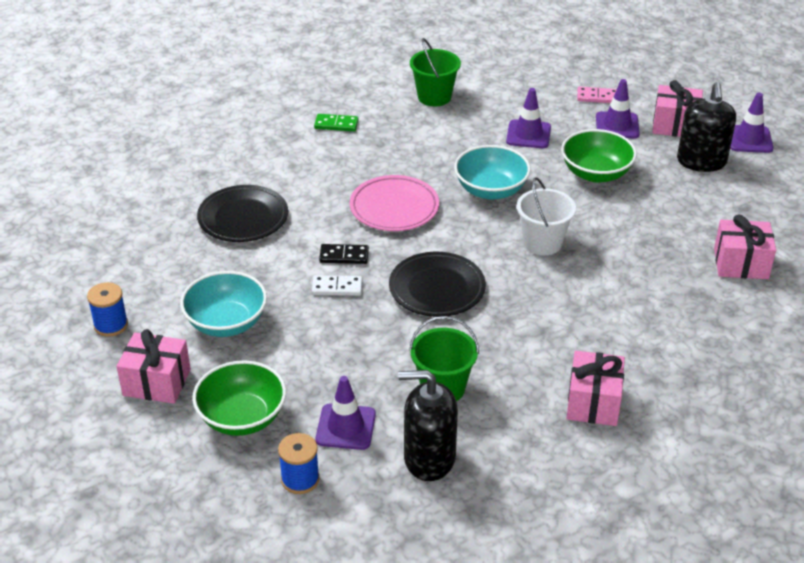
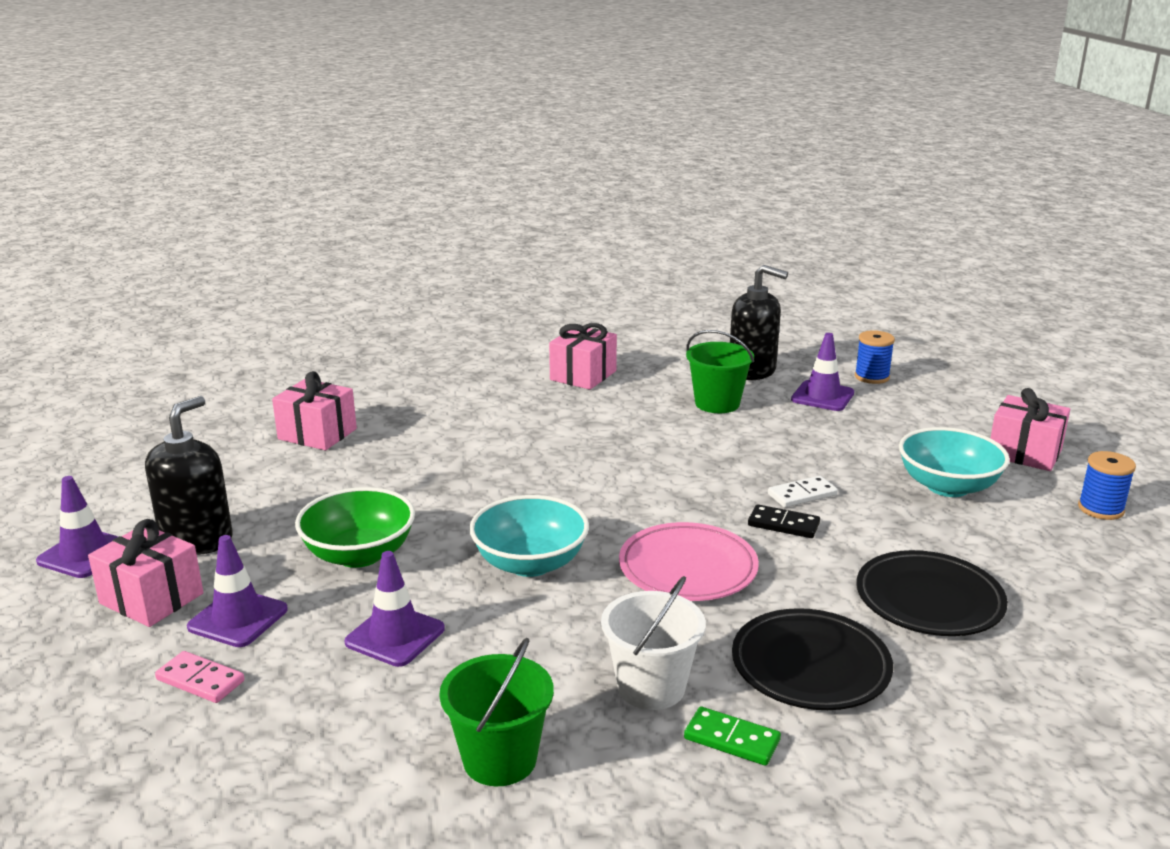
camera: 160 degrees left, 15 degrees down
green bowl [192,360,286,436] -> none
white domino [312,275,362,296] -> white domino turned 45 degrees counterclockwise [768,476,838,508]
black plate [389,252,486,317] -> black plate moved to [732,608,893,710]
white bucket [517,177,576,255] -> white bucket moved to [601,576,706,710]

